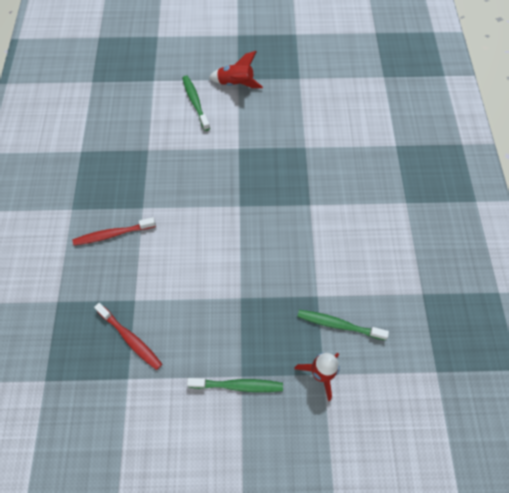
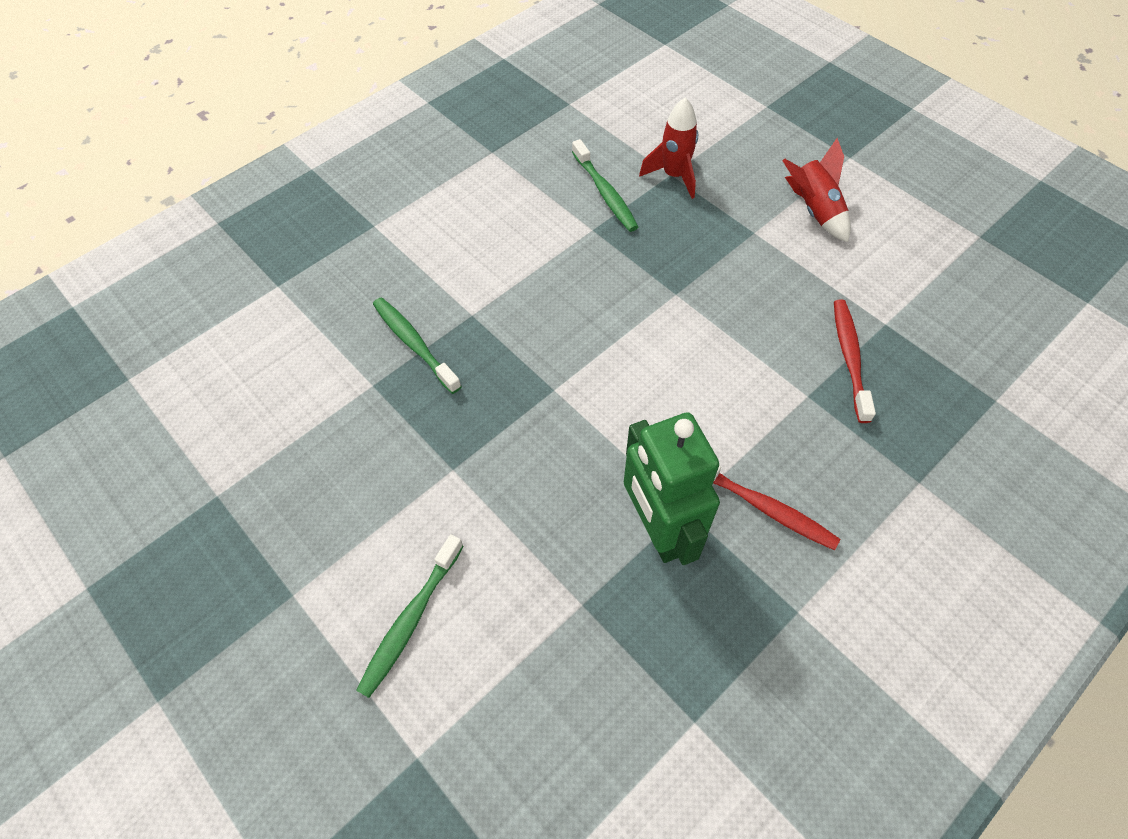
camera: 130 degrees left, 5 degrees down
green toothbrush [187,378,283,392] -> green toothbrush moved to [373,297,462,394]
red rocket [209,51,263,88] -> red rocket moved to [782,138,851,242]
none -> green robot [624,412,720,565]

